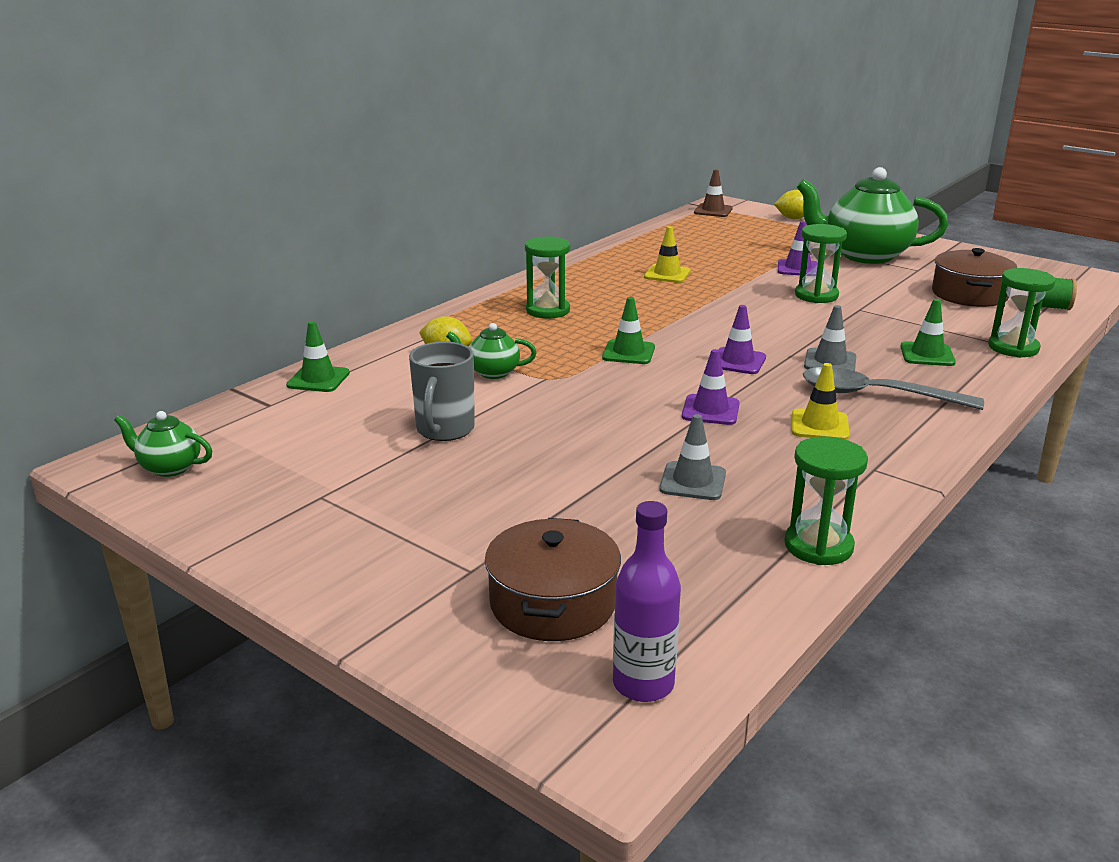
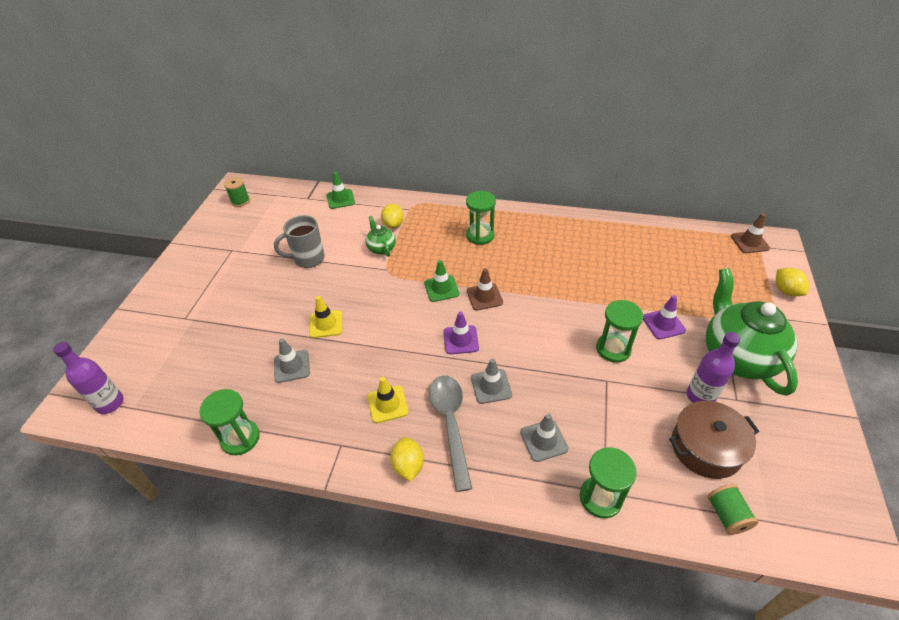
camera: 65 degrees right, 20 degrees up
green teapot [114,411,212,477] -> green spool [224,177,250,207]
brown pot [485,518,621,641] -> none
yellow traffic cone [644,226,691,283] -> yellow traffic cone moved to [309,296,342,338]
purple traffic cone [682,349,740,425] -> none
green traffic cone [900,299,956,366] -> grey traffic cone [520,414,568,462]
none -> yellow lemon [390,437,424,481]
none -> brown traffic cone [467,268,503,311]
none -> purple bottle [687,332,741,403]

